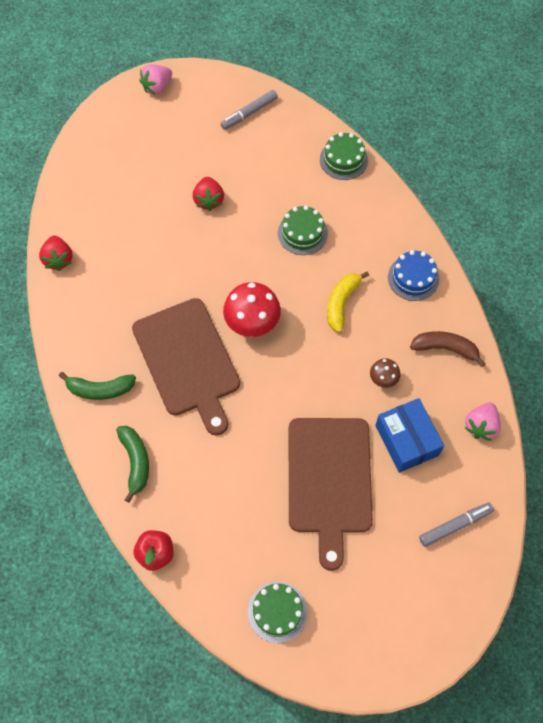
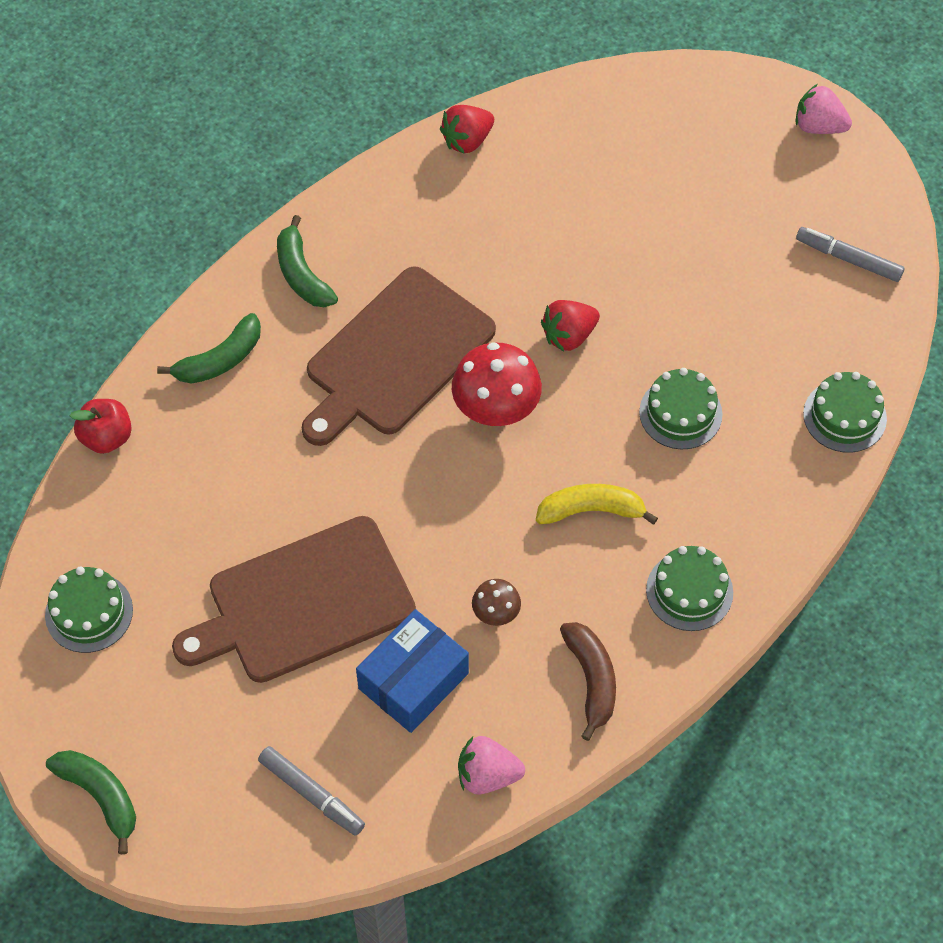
camera: 65 degrees right, 5 degrees down
red strawberry [193,177,224,211] -> red strawberry moved to [541,300,600,352]
blue cake [388,250,439,301] -> green cake [646,546,733,631]
none -> green banana [46,750,136,854]

